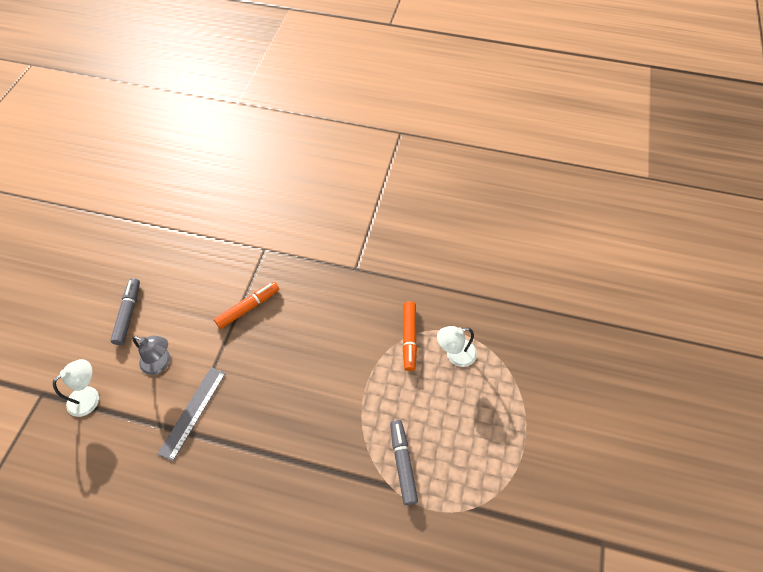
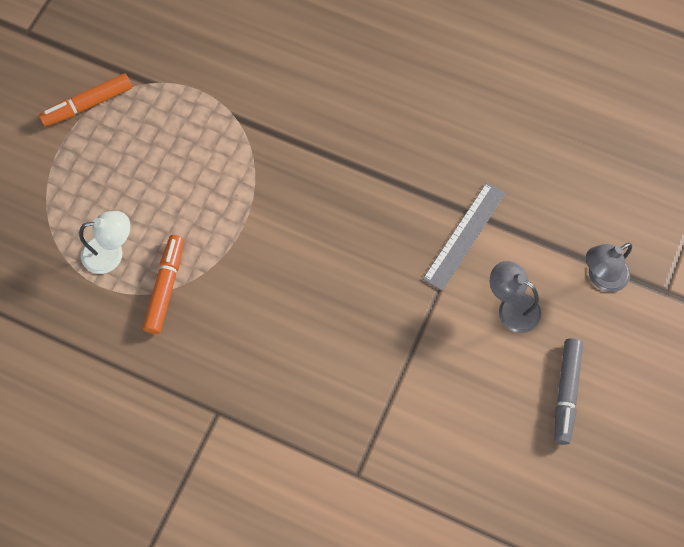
camera: 170 degrees left, 10 degrees up
white lamp [53,359,99,417] -> grey lamp [586,243,632,292]
orange marker [214,282,279,329] -> orange marker moved to [39,73,132,127]
grey marker [390,420,418,505] -> none

